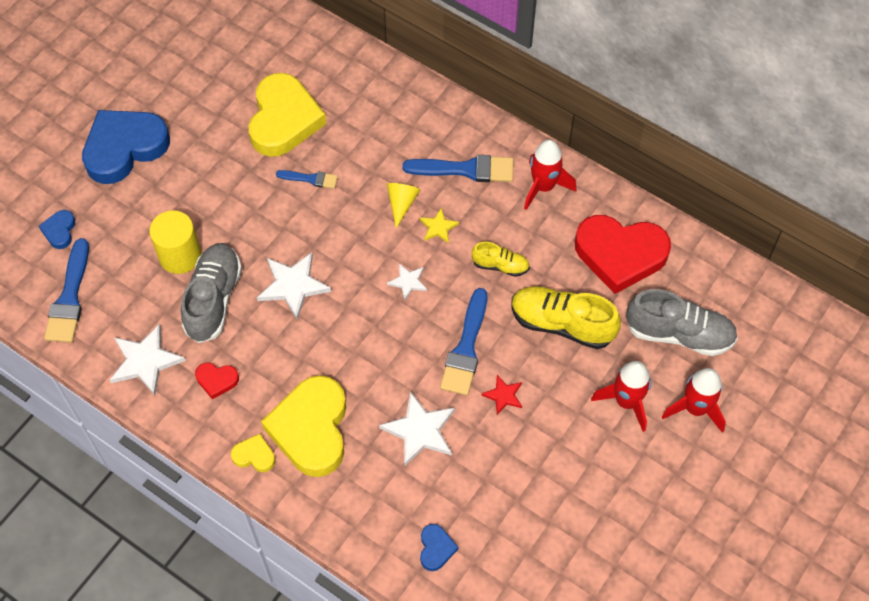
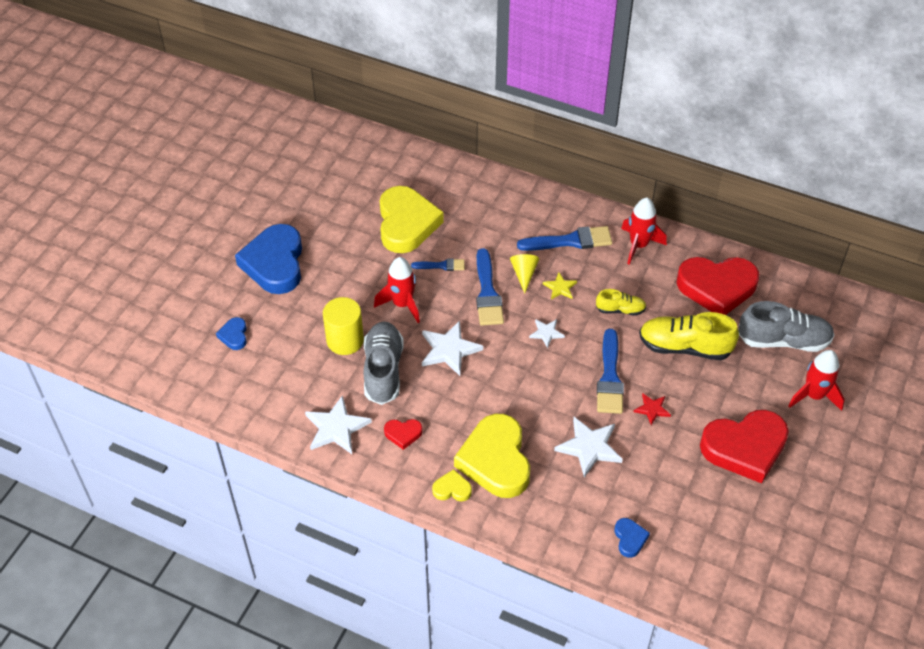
camera: 10 degrees left, 10 degrees down
blue brush [44,238,89,343] -> blue brush moved to [476,248,504,326]
blue heart [82,110,170,184] -> blue heart turned 45 degrees counterclockwise [235,224,302,294]
red rocket [591,361,651,432] -> red rocket moved to [374,257,420,323]
none -> red heart [700,410,789,483]

